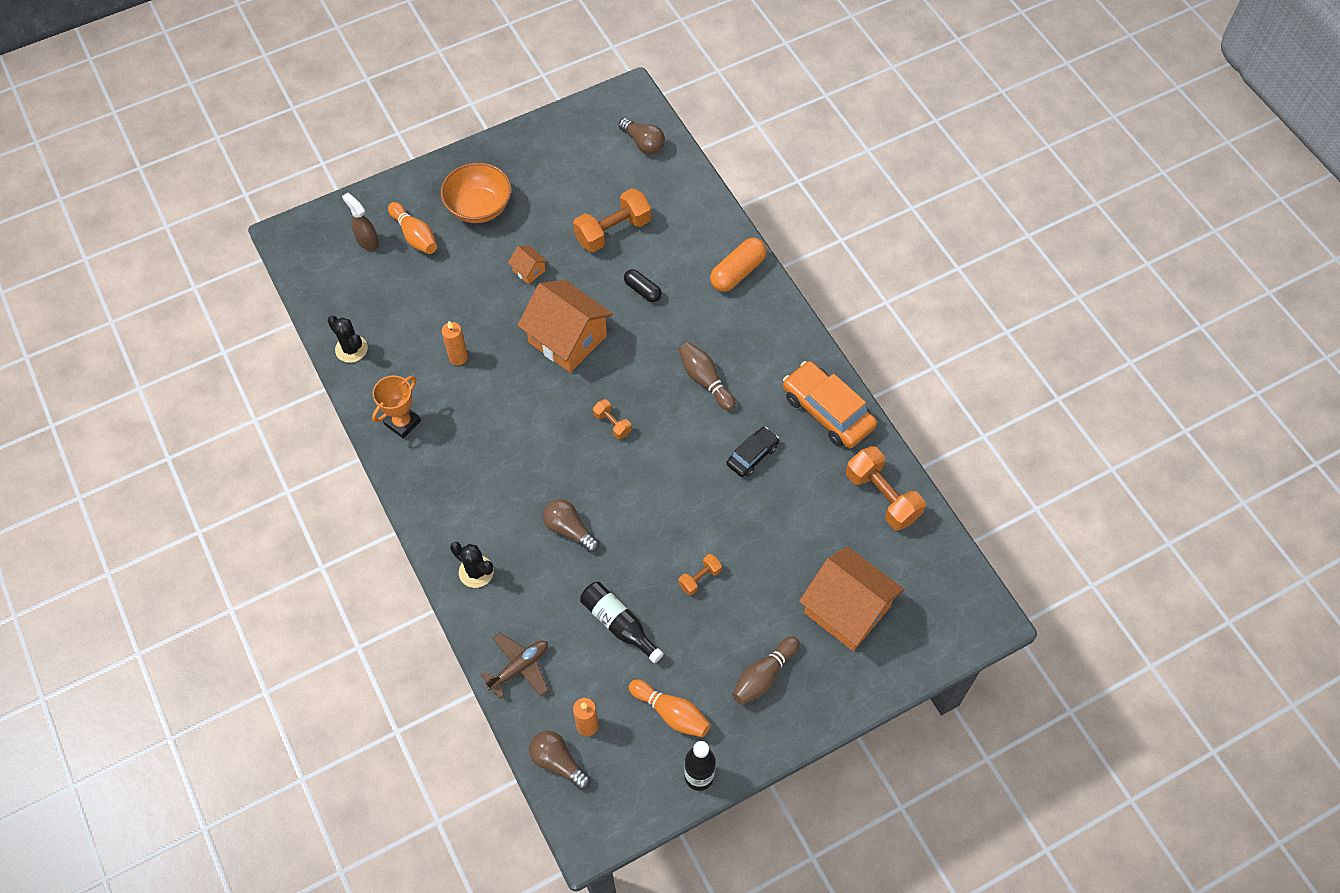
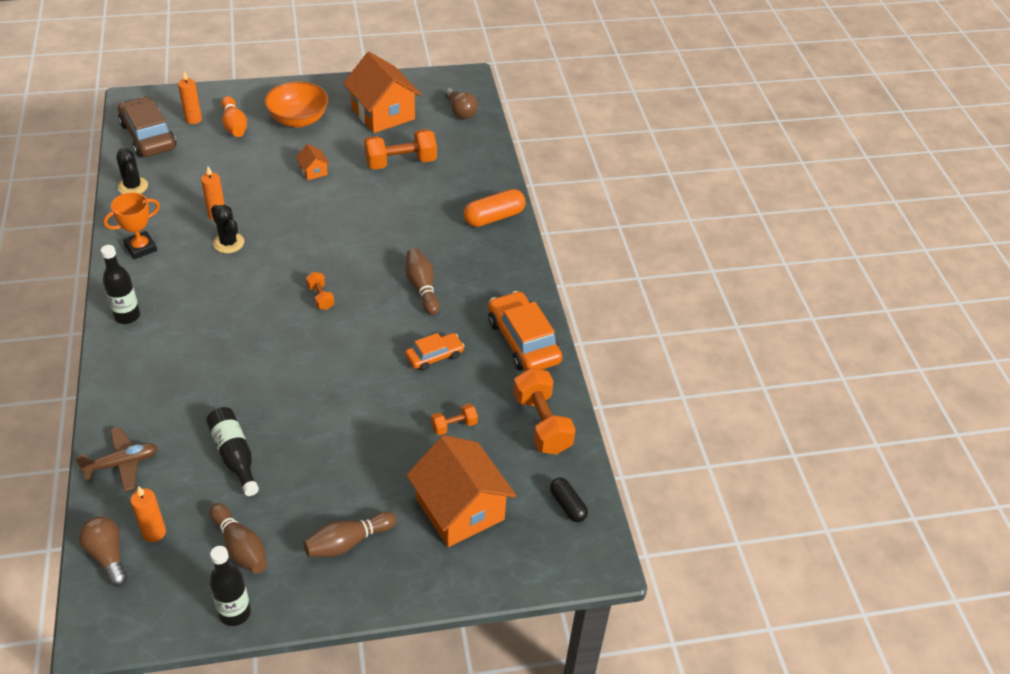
camera: 15 degrees right, 15 degrees down
brown spray bottle [342,192,379,251] -> orange candle [178,71,202,124]
black cactus [450,542,494,588] -> black cactus moved to [211,205,244,253]
orange house [517,280,613,373] -> orange house moved to [343,52,421,133]
brown light bulb [543,499,599,553] -> none
black capsule [624,269,662,302] -> black capsule moved to [550,478,588,522]
orange bowling pin [629,679,711,737] -> brown bowling pin [209,503,267,574]
orange dumbbell [678,554,722,595] -> orange dumbbell moved to [431,404,478,435]
black car [726,427,779,477] -> orange car [405,333,464,371]
none -> black bottle [101,245,140,324]
none -> brown car [118,97,176,157]

